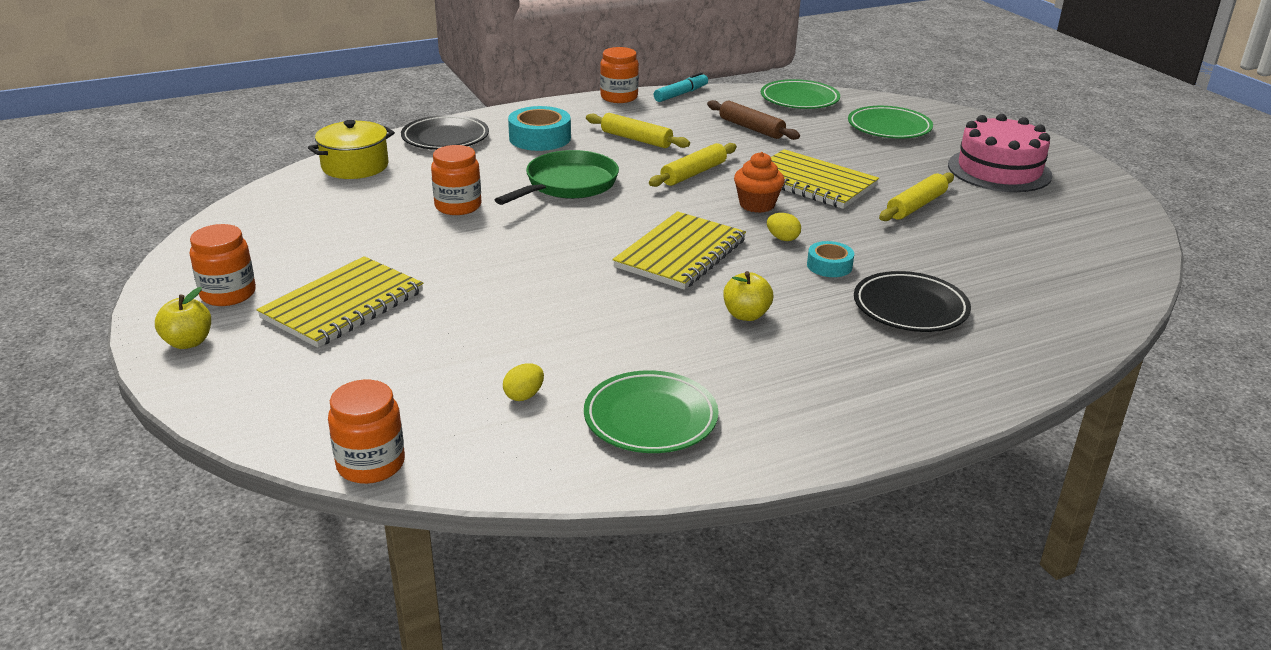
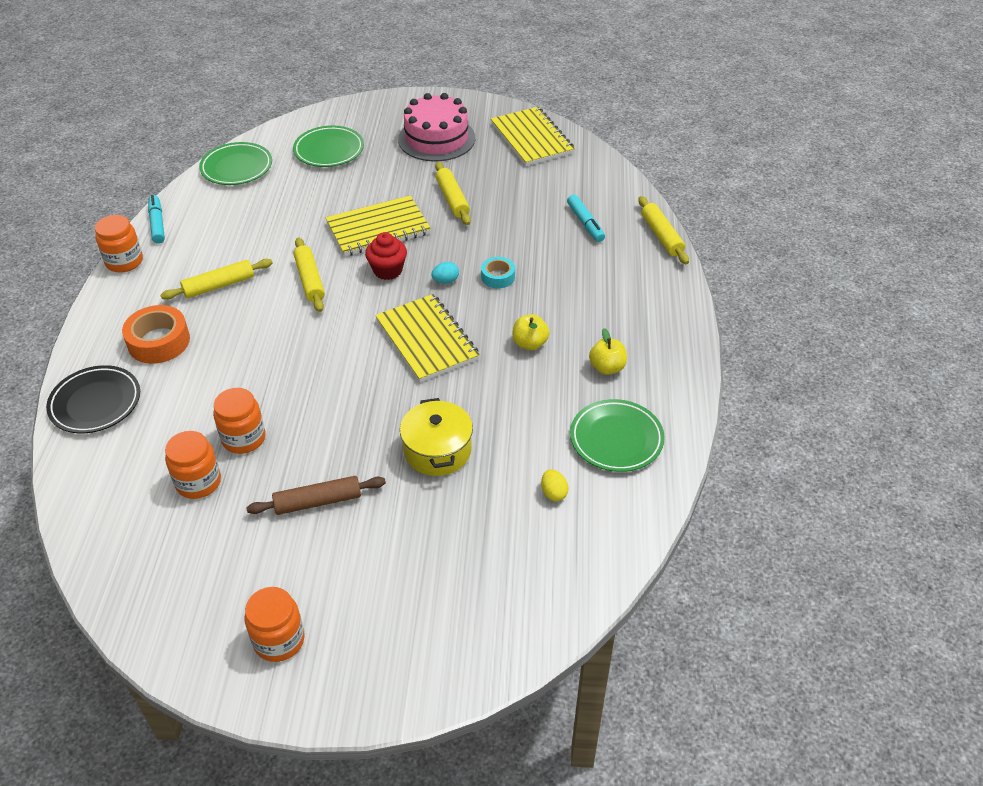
camera: 60 degrees left, 15 degrees up
yellow apple [155,287,211,349] -> yellow apple moved to [589,328,627,375]
yellow notebook [257,256,423,348] -> yellow notebook moved to [491,107,575,166]
yellow pot [308,120,395,179] -> yellow pot moved to [400,398,473,476]
orange jar [328,380,405,484] -> orange jar moved to [165,431,221,499]
green pan [495,150,619,205] -> none
turquoise tape [508,106,571,151] -> orange tape [122,305,190,364]
brown rolling pin [707,100,800,140] -> brown rolling pin moved to [246,476,386,515]
orange cupcake [734,152,785,213] -> red cupcake [365,232,407,280]
yellow egg [767,213,801,241] -> turquoise egg [431,262,459,284]
black plate [854,271,971,332] -> none
none -> turquoise marker [567,195,605,242]
none -> yellow rolling pin [638,196,689,264]

